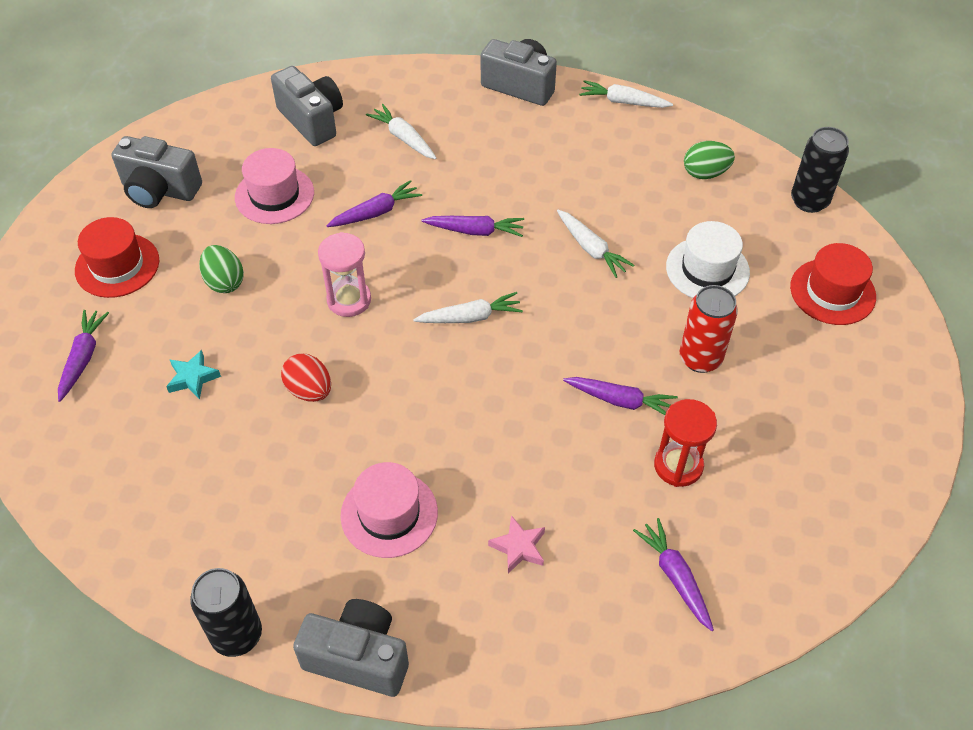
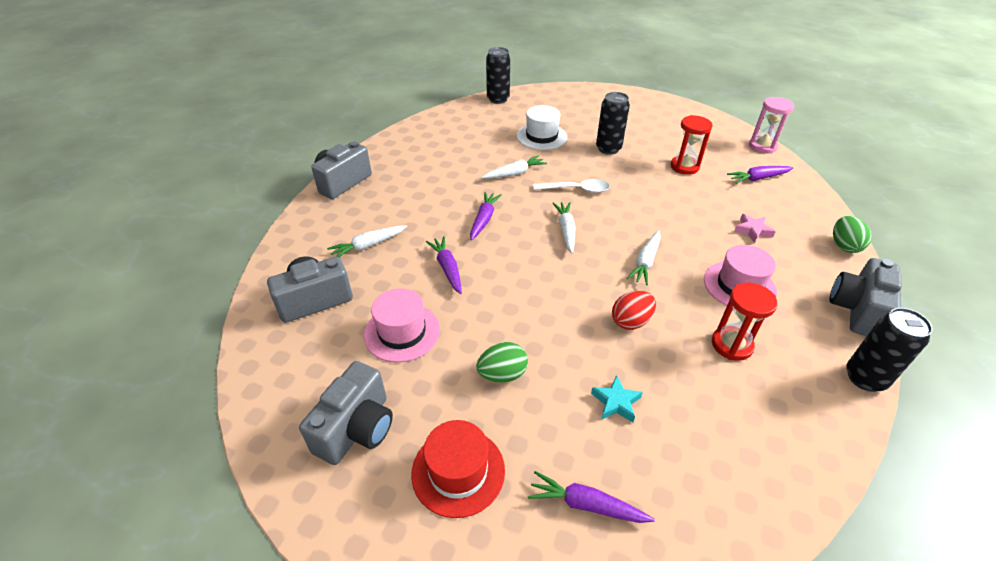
camera: 80 degrees left, 10 degrees down
pink hourglass [318,232,371,317] -> pink hourglass moved to [749,97,794,153]
purple carrot [563,377,678,415] -> none
white carrot [579,80,673,108] -> white carrot moved to [627,230,661,285]
red can [680,285,738,373] -> black can [596,92,630,155]
green egg [684,141,735,179] -> green egg moved to [833,216,872,253]
red hat [790,243,876,325] -> none
none -> white spoon [533,179,610,193]
none -> red hourglass [712,283,778,361]

